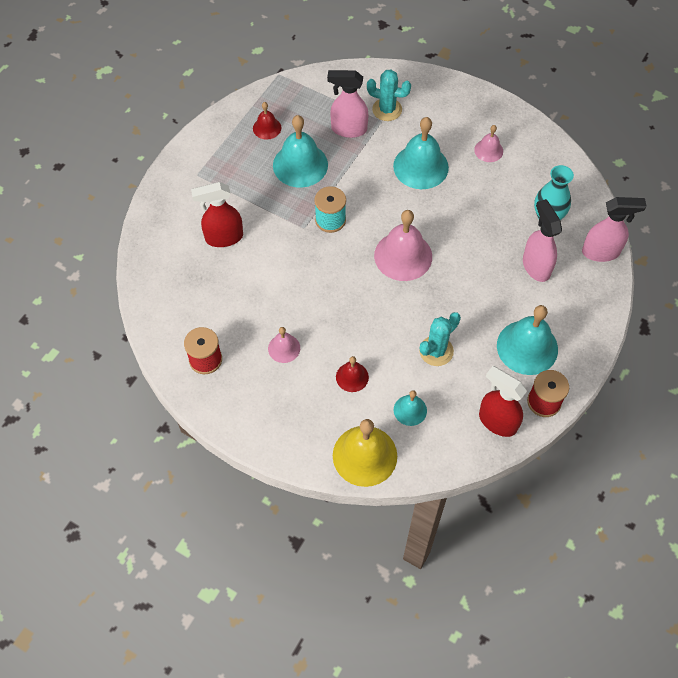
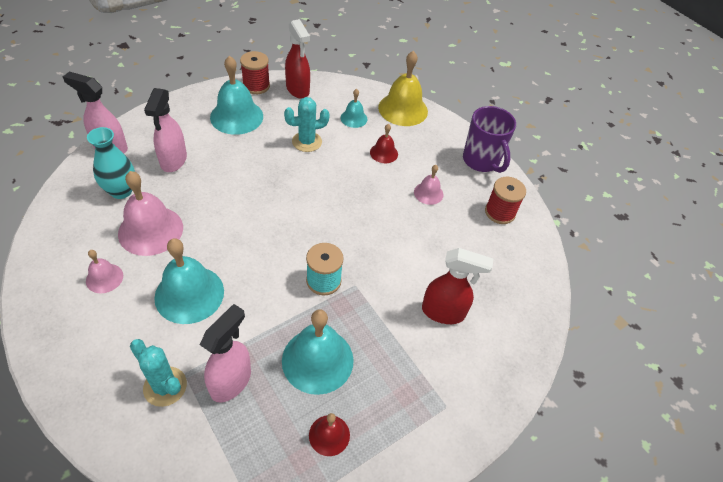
camera: 160 degrees left, 10 degrees down
pink spray bottle [327,70,369,138] -> pink spray bottle turned 90 degrees counterclockwise [200,304,251,402]
pink bell [374,210,432,281] -> pink bell moved to [118,171,183,256]
none -> purple mug [463,106,516,173]

